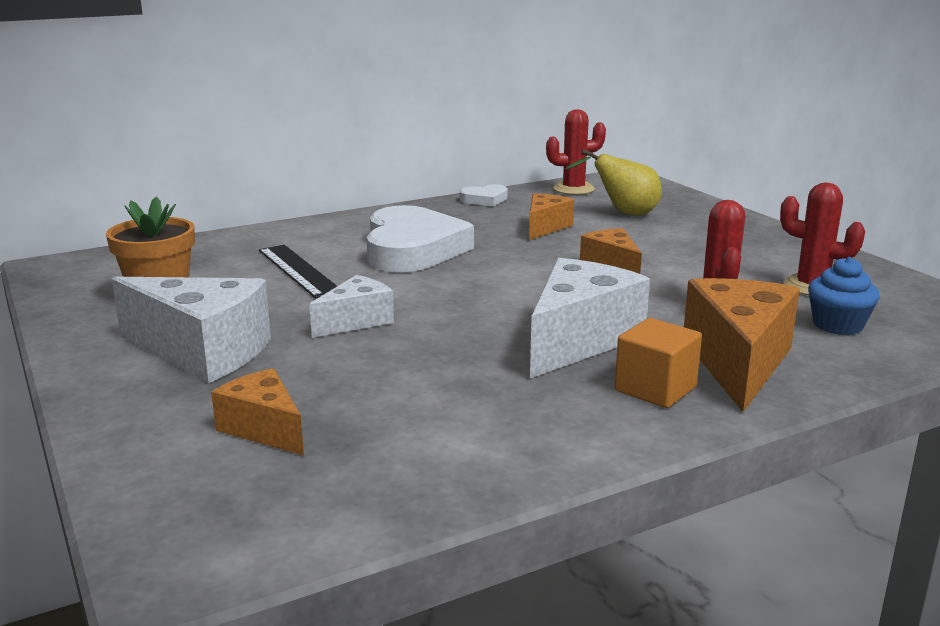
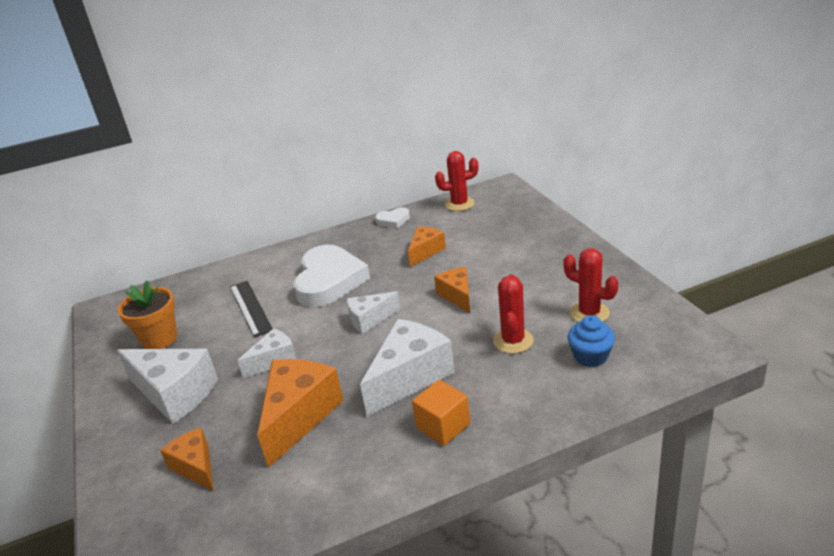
camera: 10 degrees right, 10 degrees up
yellow pear [565,149,662,216] -> none
orange cheese [684,278,800,412] -> orange cheese moved to [257,359,344,468]
none -> white cheese [347,291,401,334]

